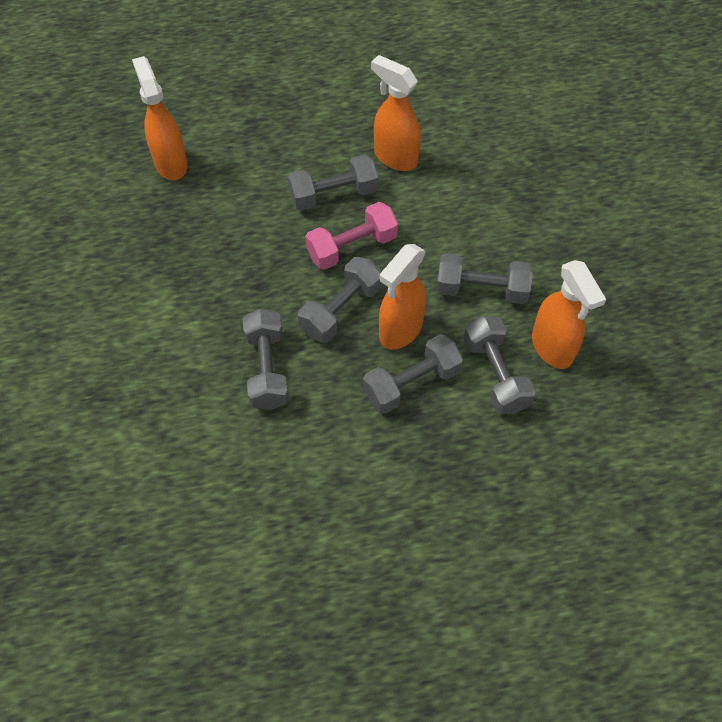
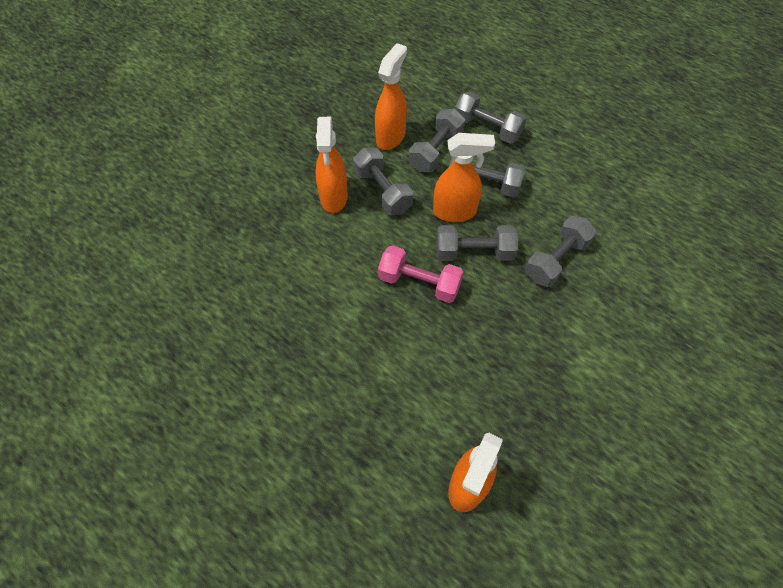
camera: 130 degrees left, 0 degrees up
grey dumbbell [287,154,378,211] -> grey dumbbell moved to [455,92,527,144]
orange spray bottle [371,55,421,171] -> orange spray bottle moved to [315,117,348,213]

